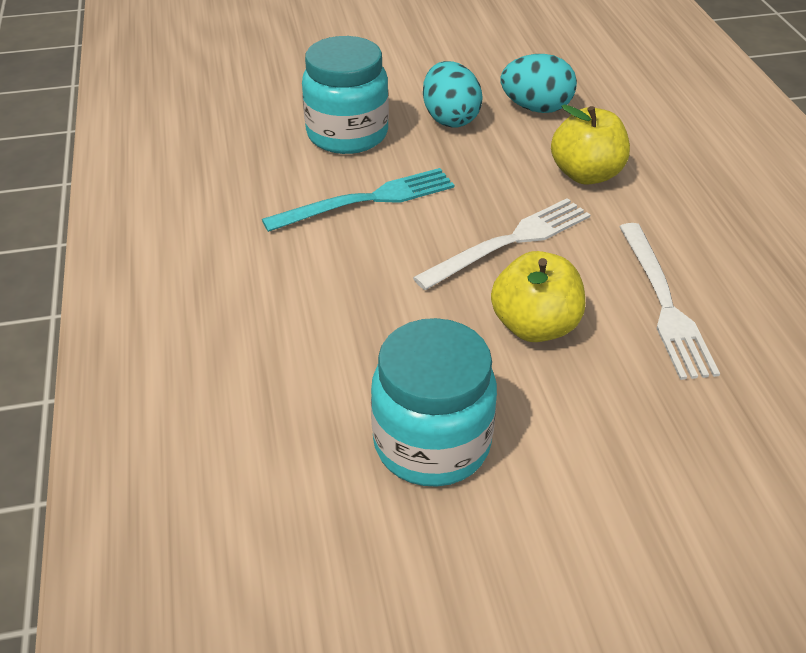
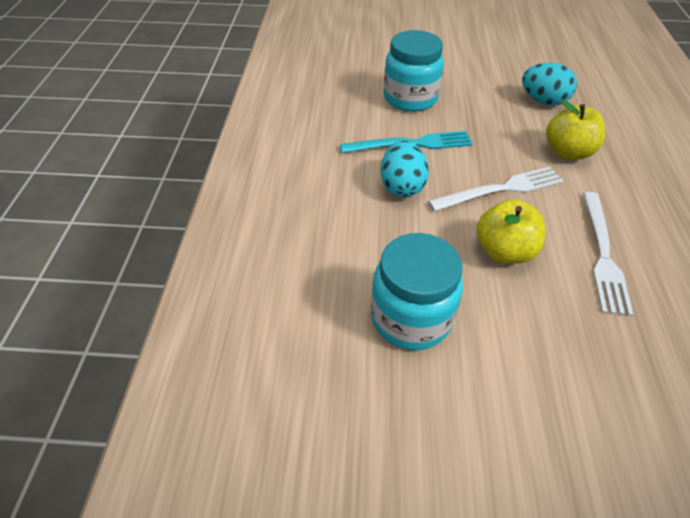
camera: 15 degrees right, 5 degrees up
turquoise egg [423,61,483,128] -> turquoise egg moved to [381,141,429,197]

